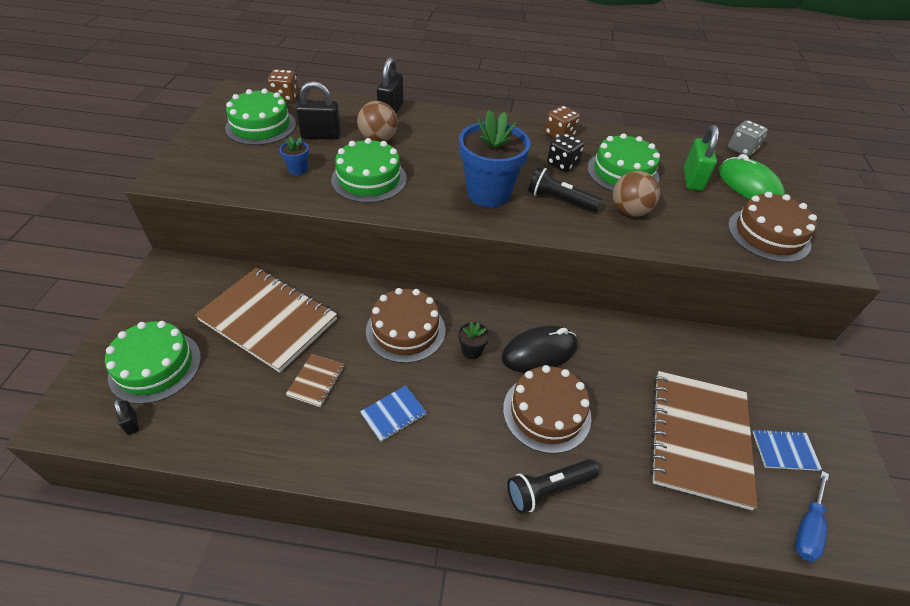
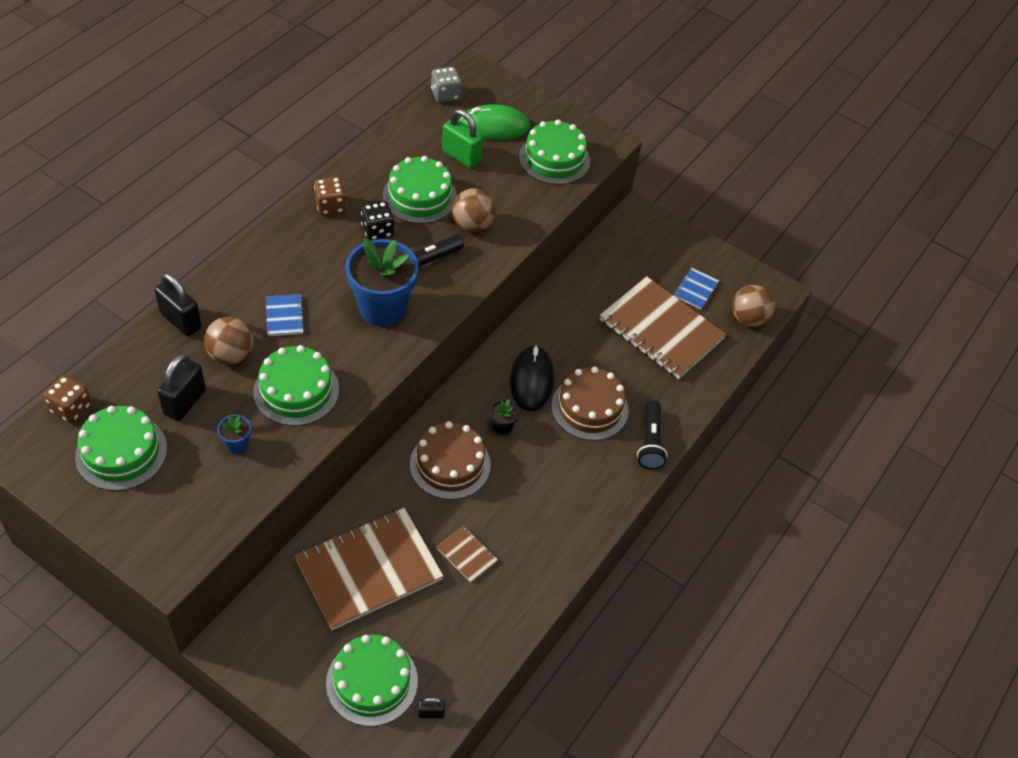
camera: 65 degrees left, 5 degrees up
blue notebook [360,385,427,442] -> blue notebook moved to [266,294,305,336]
brown cake [728,192,817,262] -> green cake [519,119,590,185]
blue screwdriver [795,471,829,562] -> brown ball [732,285,775,327]

